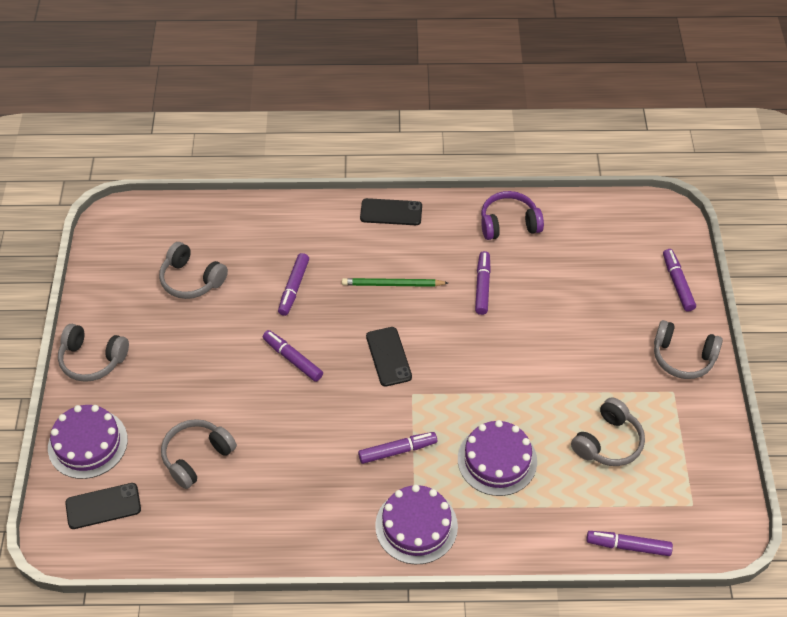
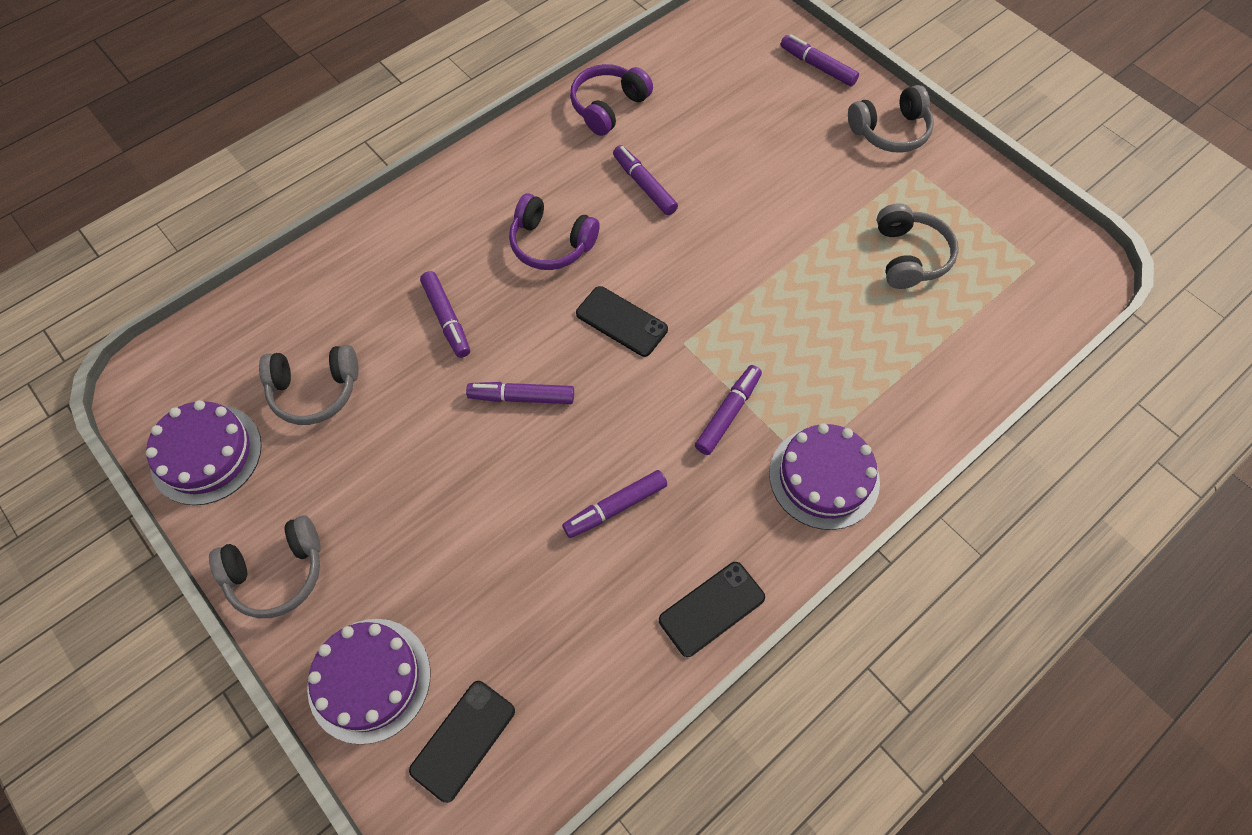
camera: 40 degrees left, 10 degrees up
grey headphones [161,419,237,489] -> none
green pencil [342,278,448,287] -> purple headphones [509,193,600,270]
black phone [360,198,422,225] -> black phone moved to [659,562,765,657]
purple cake [458,420,537,496] -> purple cake moved to [146,400,262,505]
purple marker [586,531,673,556] -> purple marker moved to [562,470,667,538]

